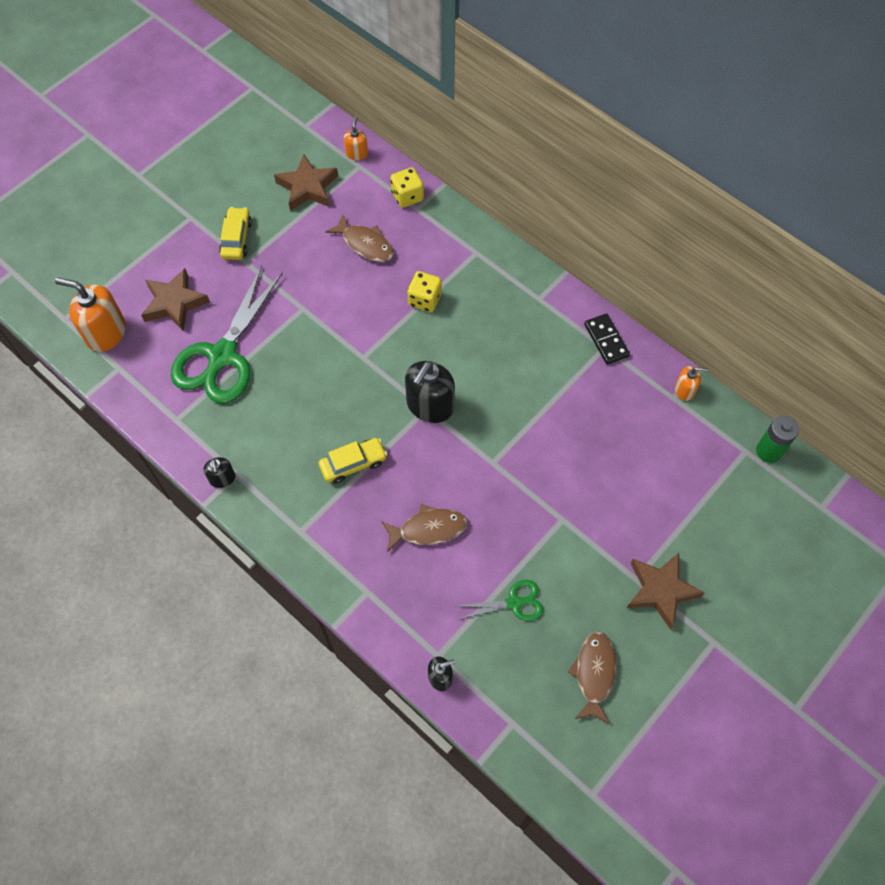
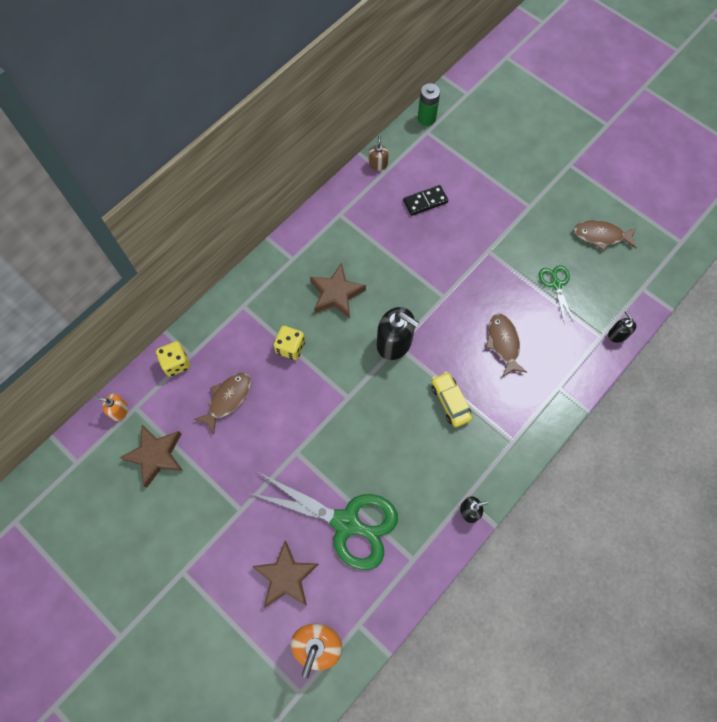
camera: 90 degrees left, 5 degrees up
yellow car [219,207,252,260] -> none
black domino [584,313,630,365] -> black domino moved to [403,185,448,216]
brown star [627,553,704,630] -> brown star moved to [310,263,366,318]
orange soap dispenser [675,366,708,401] -> brown soap dispenser [368,135,389,171]

